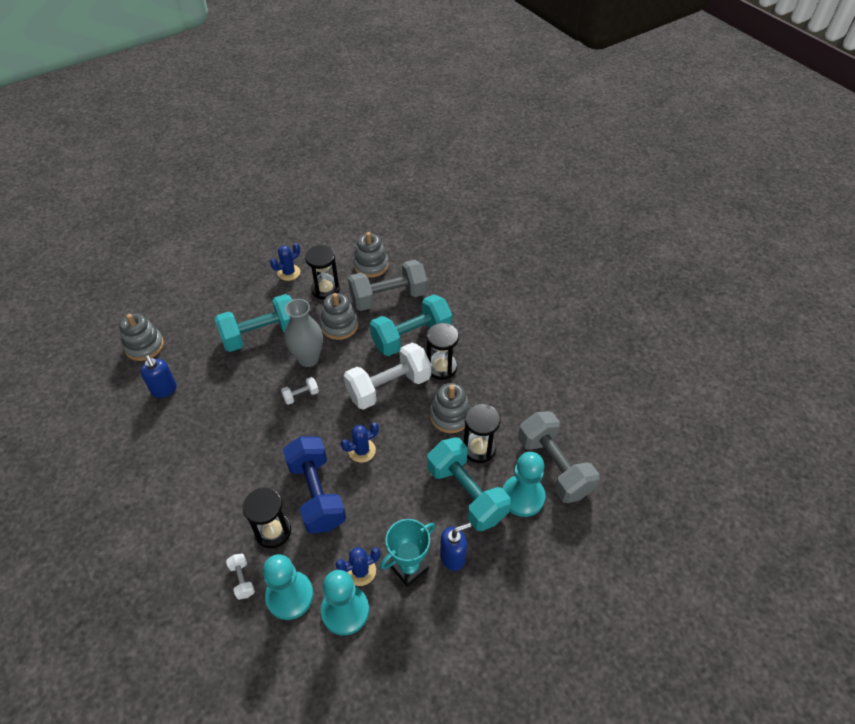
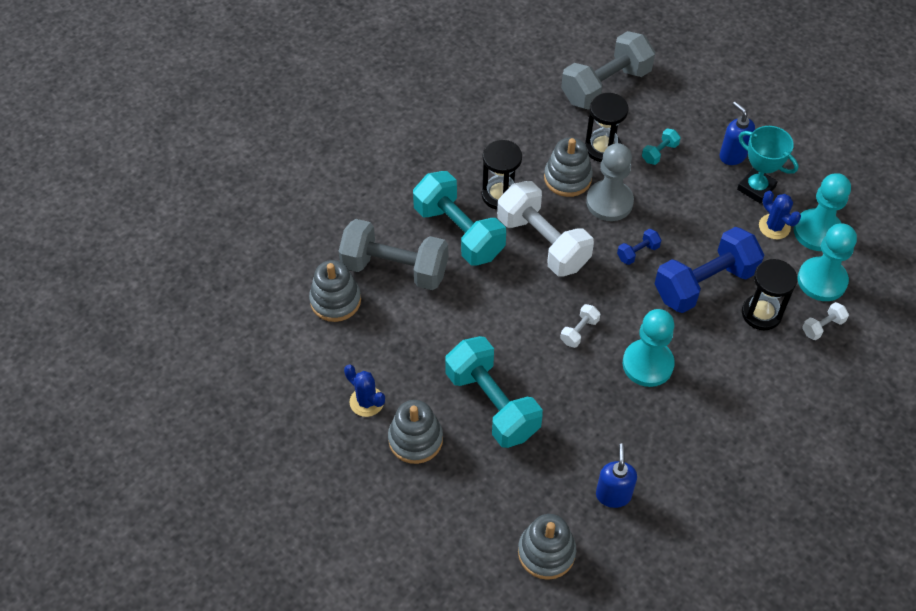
camera: 100 degrees left, 5 degrees up
blue soap dispenser [140,355,177,398] -> blue soap dispenser turned 45 degrees counterclockwise [596,444,637,508]
white dumbbell [281,377,319,405] -> white dumbbell turned 75 degrees clockwise [560,304,600,348]
grey vase [284,299,323,367] -> none
black hourglass [305,245,340,300] -> none
grey stacking toy [320,293,358,340] -> grey stacking toy moved to [388,400,443,464]
blue cactus [341,422,379,463] -> blue dumbbell [617,229,661,265]
grey dumbbell [348,260,427,311] -> grey dumbbell turned 45 degrees counterclockwise [338,219,448,290]
turquoise dumbbell [427,437,511,531] -> turquoise dumbbell [642,128,681,165], size x0.42
turquoise pawn [503,452,545,517] -> turquoise pawn moved to [623,309,675,387]
none -> grey pawn [586,143,634,221]

